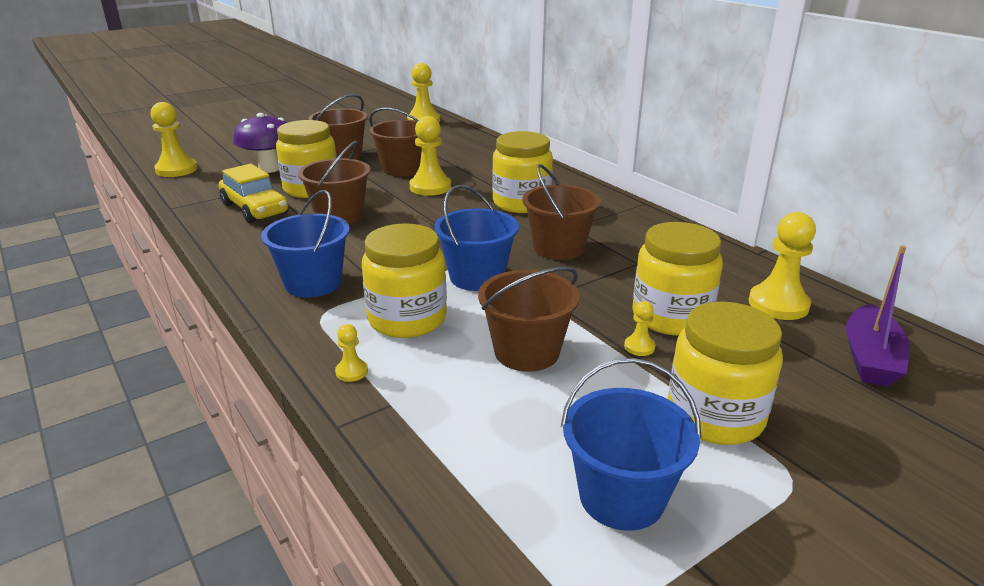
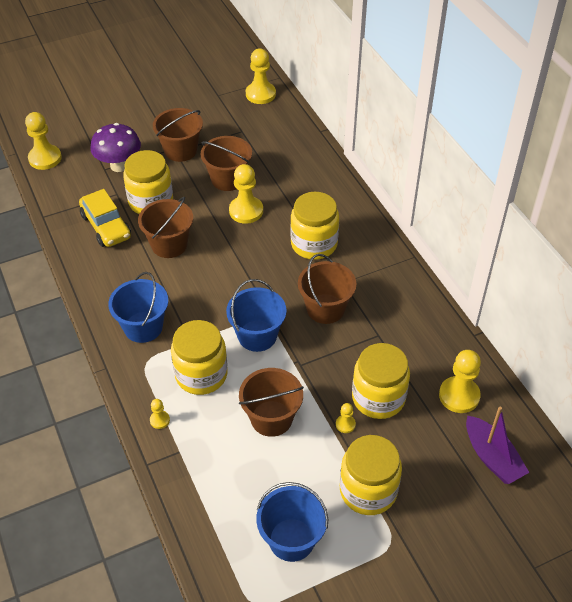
camera: 10 degrees right, 20 degrees up
purple boat [846,245,910,387] -> purple boat turned 60 degrees counterclockwise [466,407,530,484]

